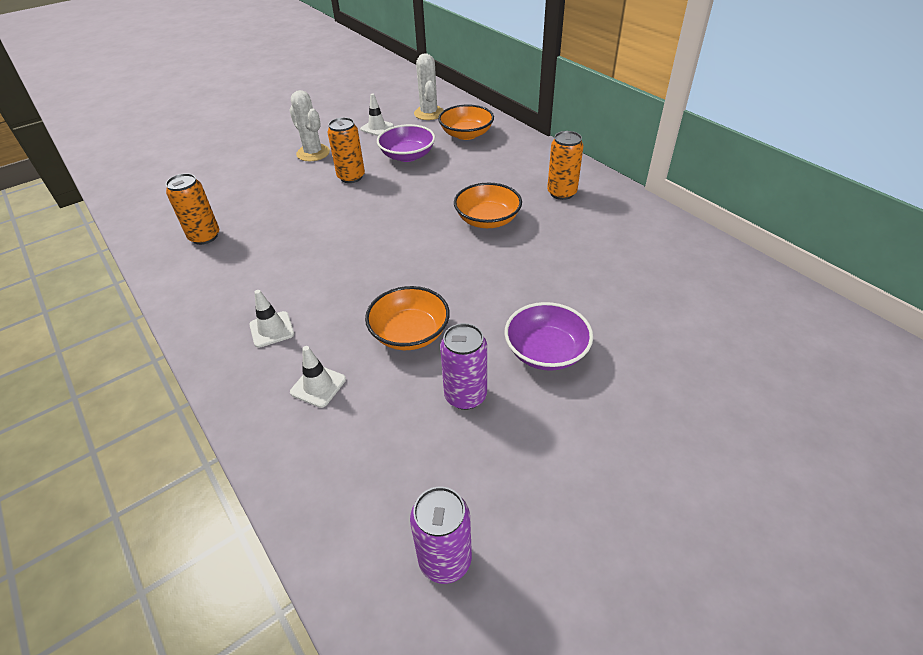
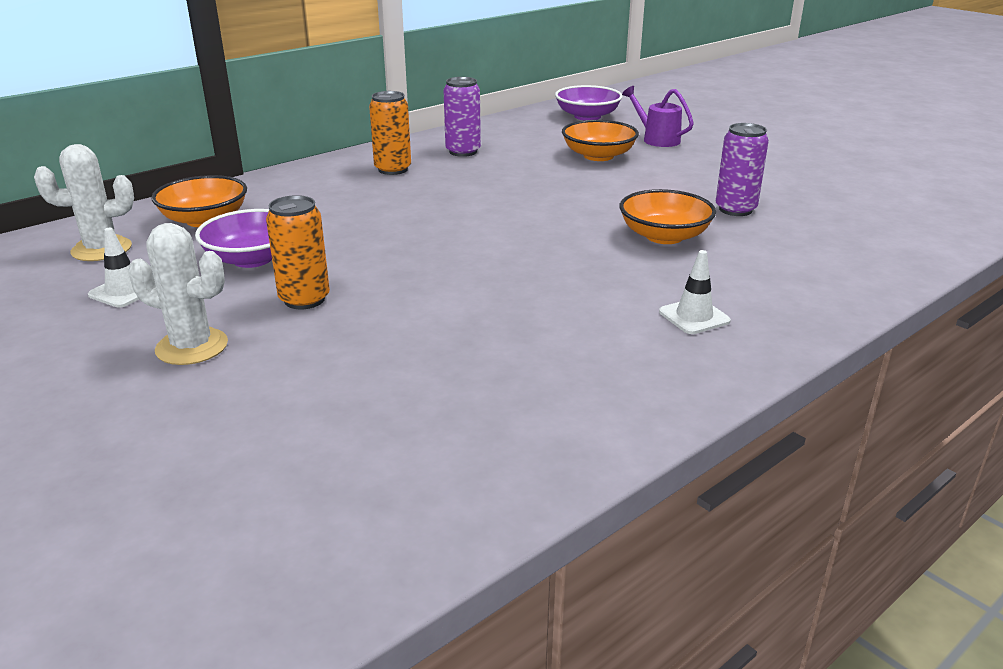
camera: 95 degrees left, 15 degrees down
orange can [166,173,219,245] -> none
white cactus [289,90,330,161] -> white cactus turned 60 degrees clockwise [128,223,228,365]
white traffic cone [290,346,346,408] -> none
purple can [410,487,472,584] -> purple can moved to [444,77,481,157]
orange bowl [454,183,522,228] -> orange bowl moved to [562,120,639,161]
purple bowl [504,302,593,371] -> purple bowl moved to [555,85,623,120]
none -> purple watering can [622,86,694,147]

